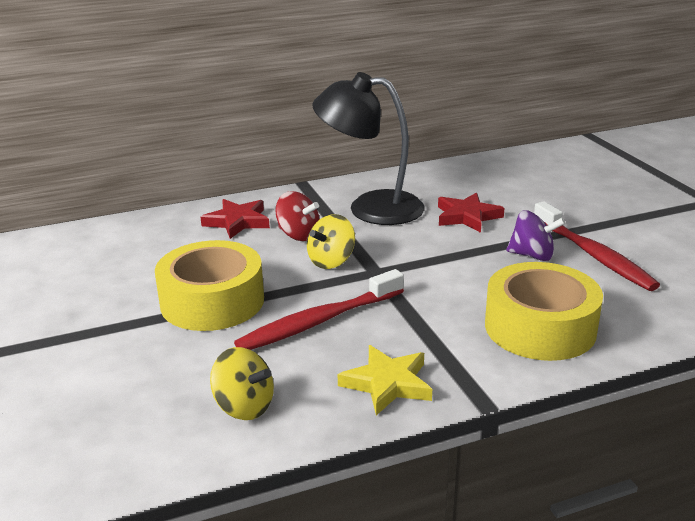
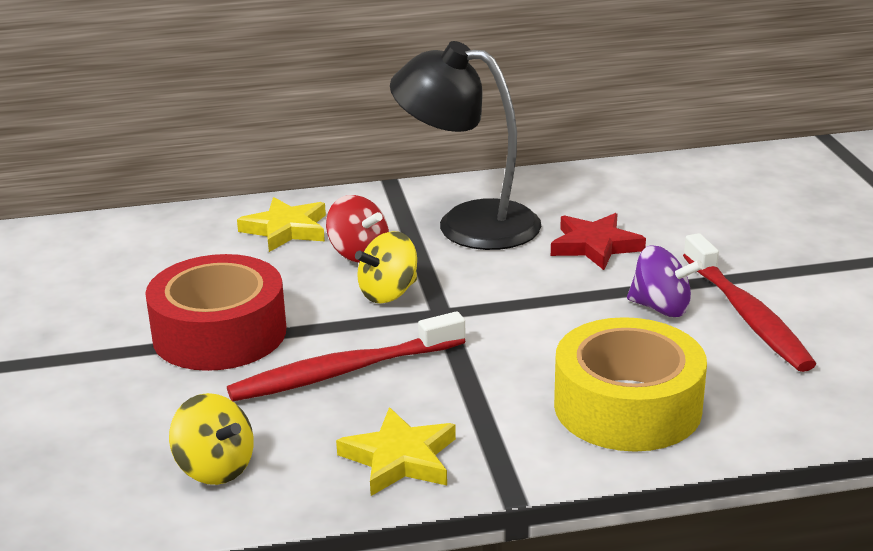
camera: 10 degrees right, 0 degrees up
yellow tape [155,240,264,331] -> red tape [145,254,286,371]
red star [201,199,270,239] -> yellow star [237,197,326,252]

